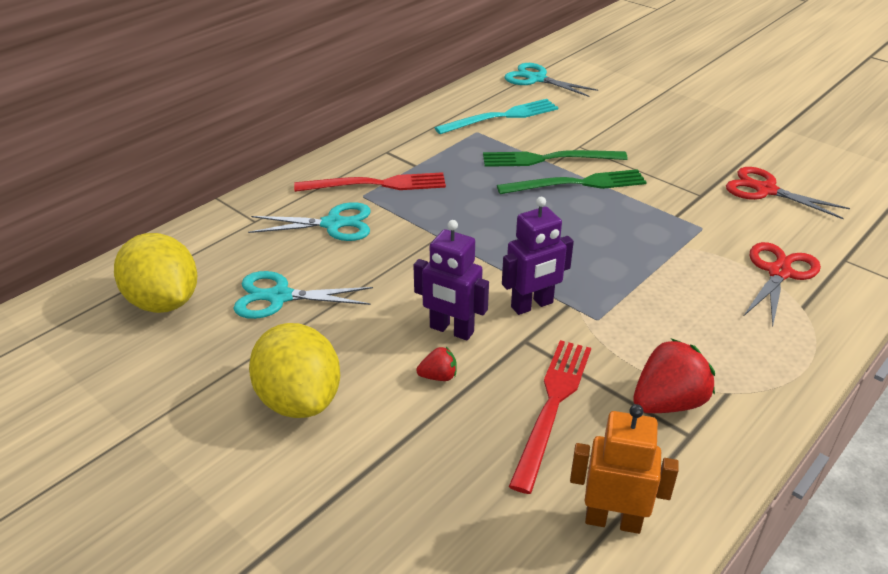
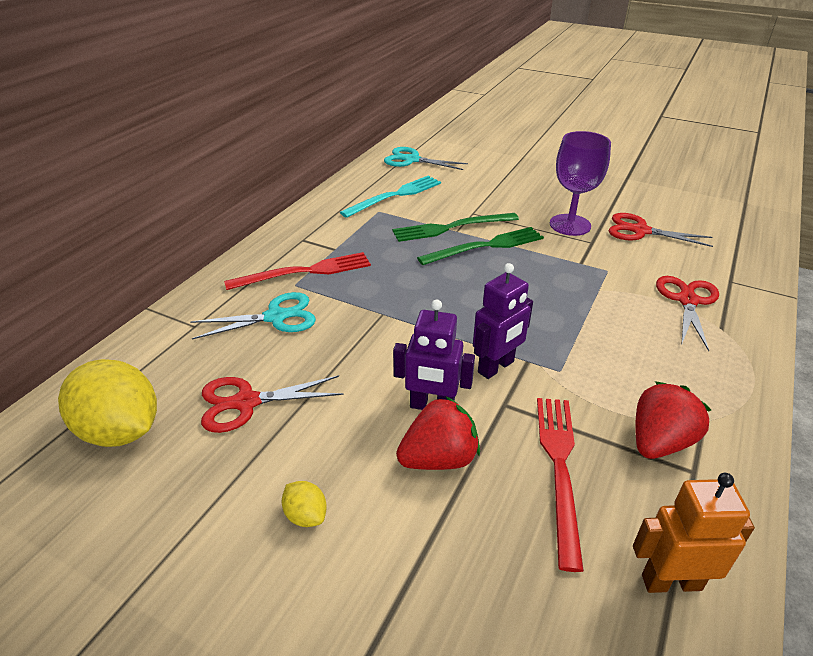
camera: 15 degrees left, 0 degrees up
turquoise scissors [233,271,373,319] -> red scissors [201,375,344,433]
yellow lemon [249,323,340,418] -> yellow lemon [282,481,327,527], size x0.44
red strawberry [416,347,457,381] -> red strawberry [396,396,480,470], size x1.99
none -> purple goblet [550,131,611,236]

